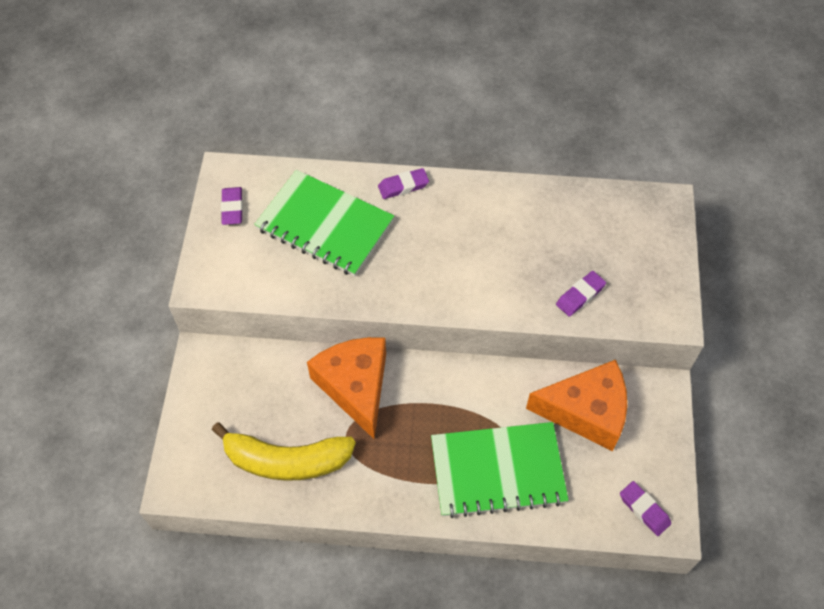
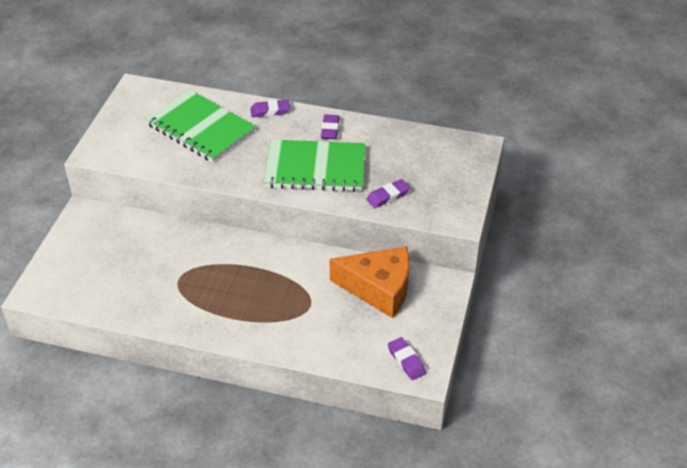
camera: 10 degrees right, 15 degrees down
yellow banana [212,423,356,481] -> none
purple eraser [221,187,243,225] -> purple eraser moved to [321,115,340,139]
orange cheese [307,337,386,439] -> none
green notebook [431,422,569,518] -> green notebook moved to [264,139,366,192]

